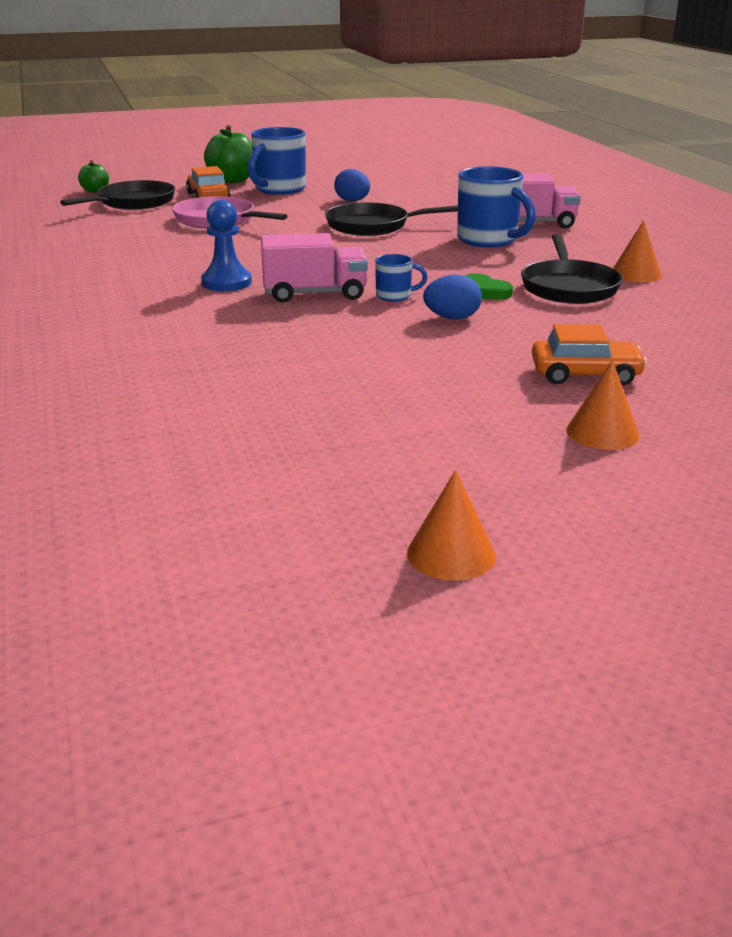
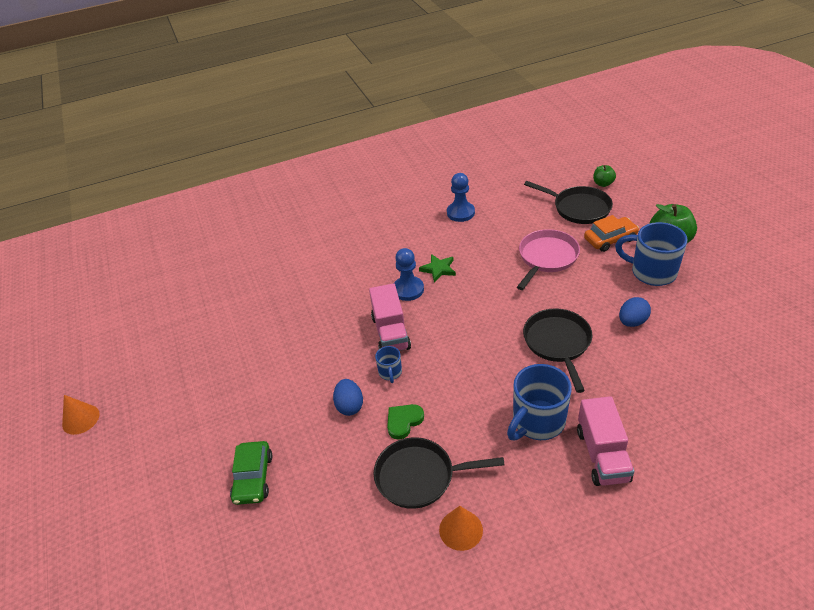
camera: 90 degrees right, 15 degrees up
orange car [532,324,647,385] -> green car [230,441,272,505]
orange cone [566,360,640,450] -> none
none -> green star [419,254,456,282]
none -> blue pawn [447,173,475,222]

